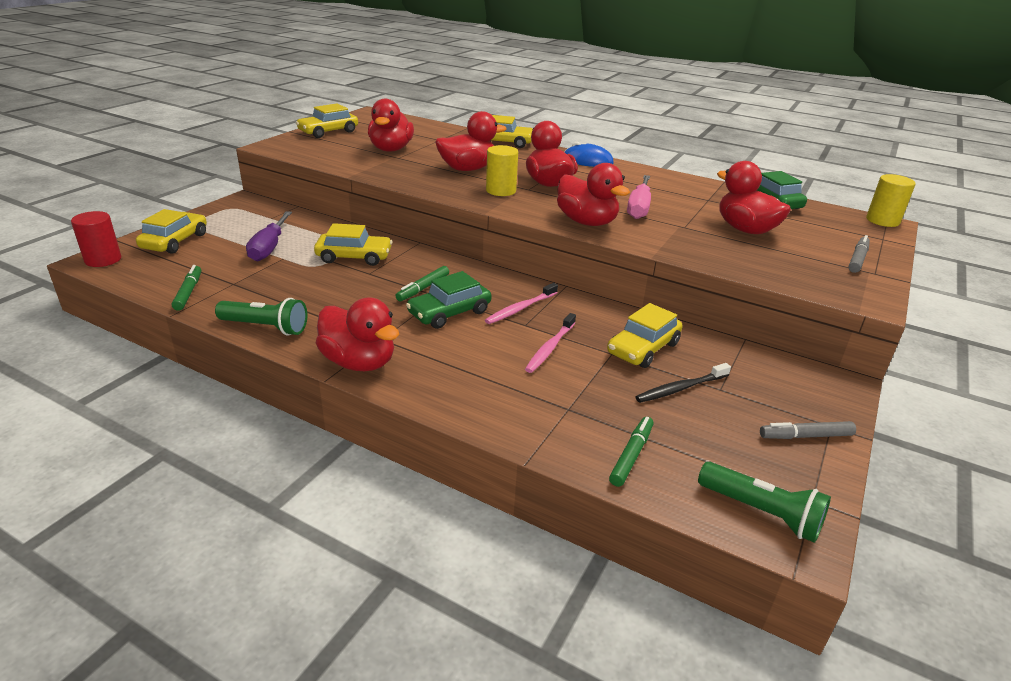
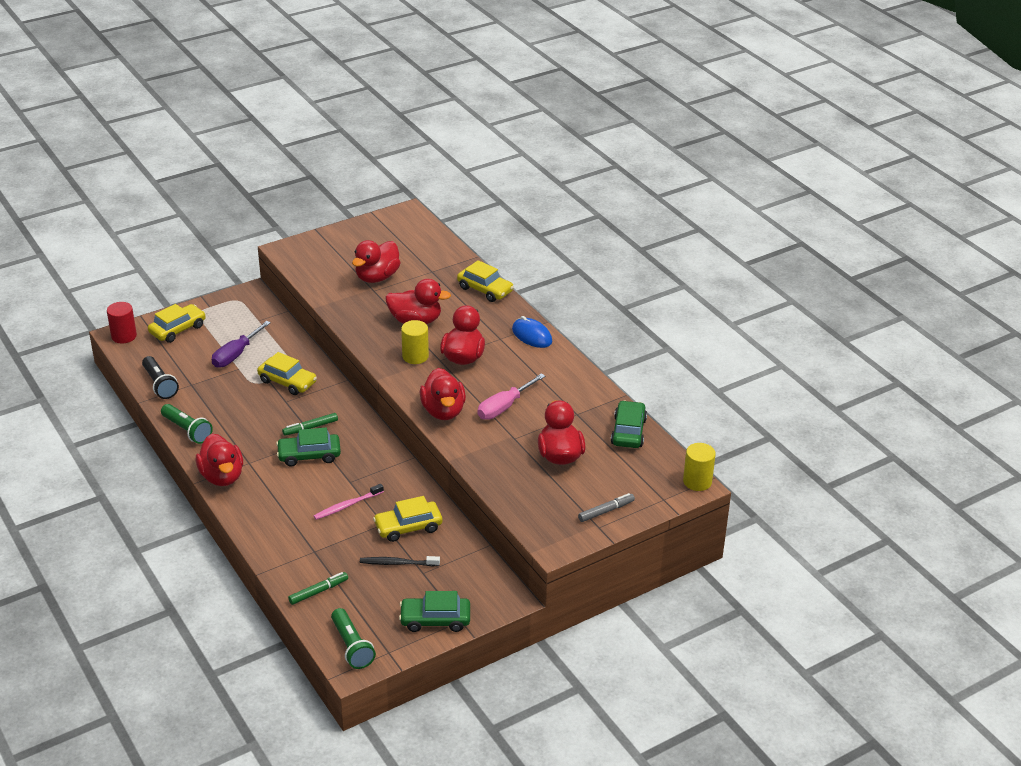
camera: 30 degrees right, 5 degrees up
green marker [172,265,201,311] -> black flashlight [142,356,179,399]
yellow car [296,103,358,138] -> none
pink toothbrush [485,283,558,324] -> none
grey marker [760,421,856,439] -> green car [399,591,470,632]

